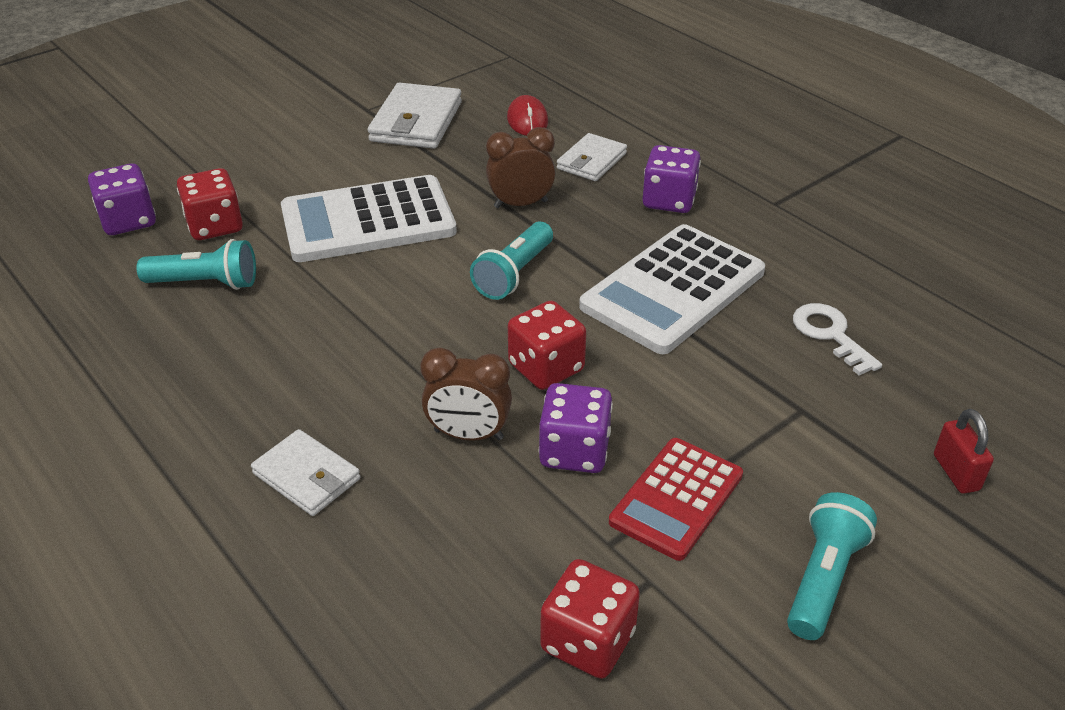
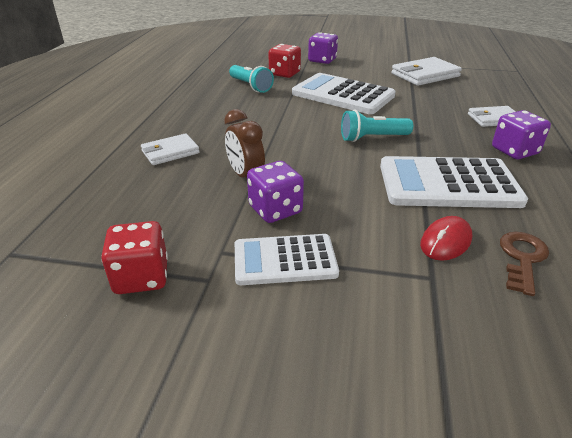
camera: 50 degrees right, 5 degrees down
purple dice [88,163,156,235] -> purple dice moved to [308,32,338,64]
white wallet [251,429,360,516] -> white wallet turned 60 degrees clockwise [141,133,200,165]
brown clock [486,127,556,208] -> none
red mouse [507,95,548,136] -> red mouse moved to [420,216,472,261]
red dice [508,301,586,390] -> none
red calculator [609,438,743,561] -> white calculator [235,234,339,285]
turquoise flashlight [787,492,877,640] -> none
white key [793,303,882,375] -> brown key [500,232,549,296]
red padlock [934,409,994,494] -> none

